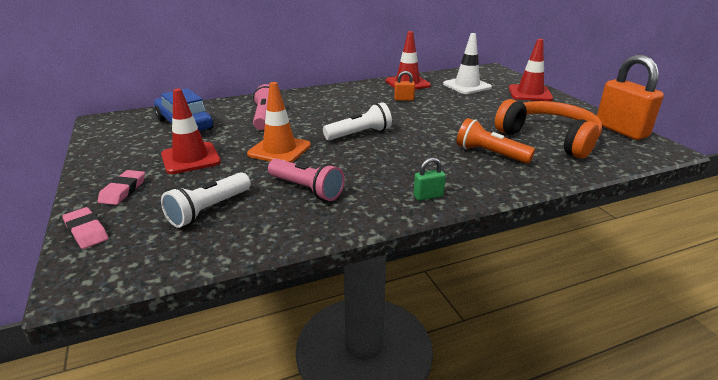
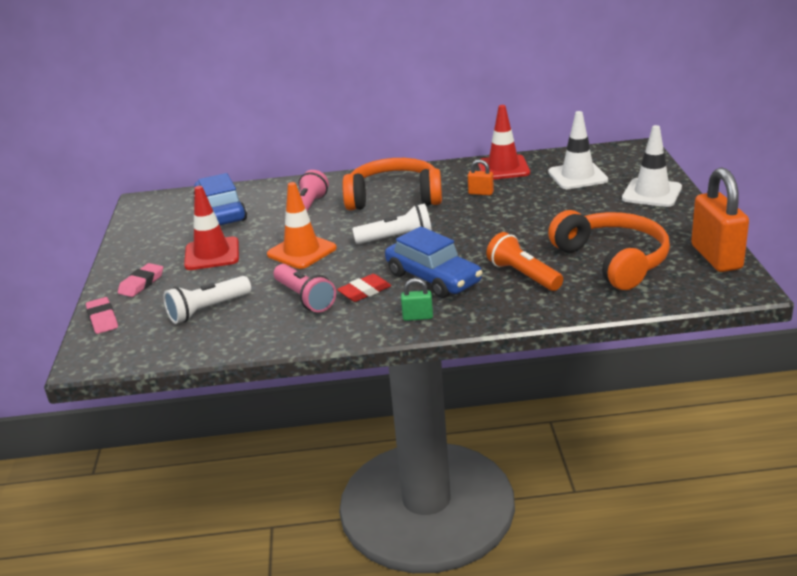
camera: 20 degrees right, 0 degrees up
red traffic cone [509,39,553,101] -> white traffic cone [622,125,682,207]
none -> red eraser [337,274,391,302]
none -> orange headphones [342,158,442,210]
none -> blue car [385,226,483,298]

